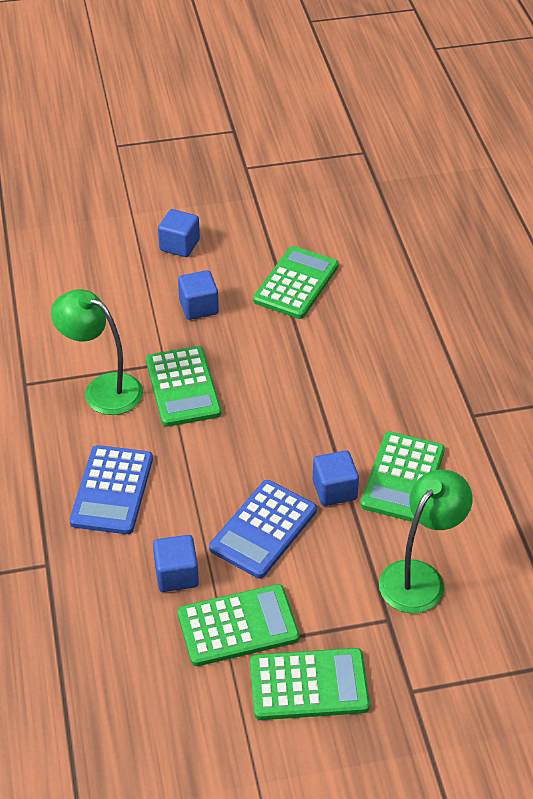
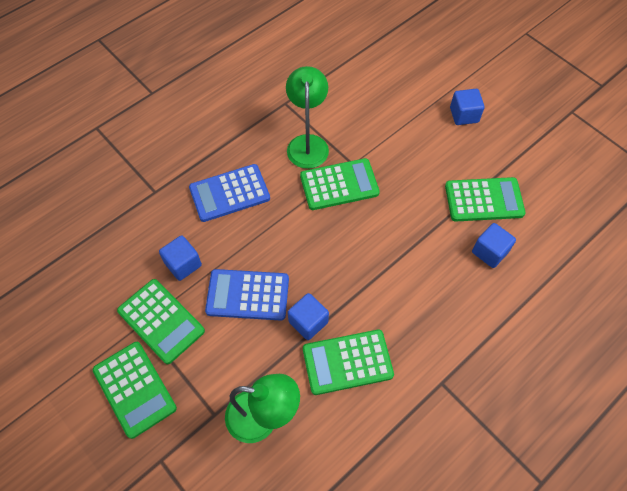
camera: 60 degrees right, 15 degrees up
green calculator [146,346,221,427] -> green calculator turned 150 degrees counterclockwise [300,158,380,210]
blue cube [178,270,219,320] -> blue cube moved to [472,223,516,268]

